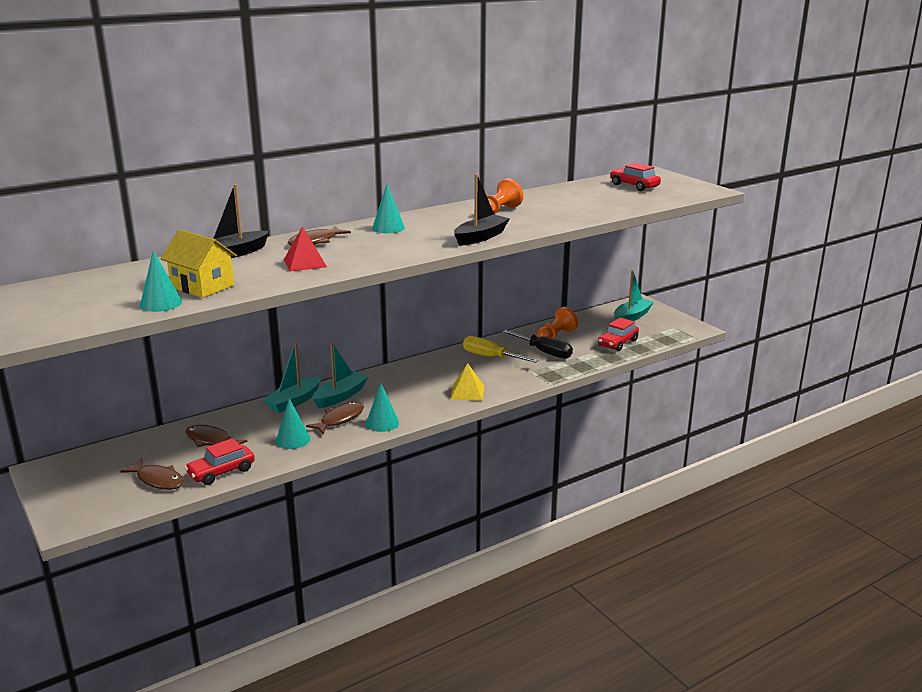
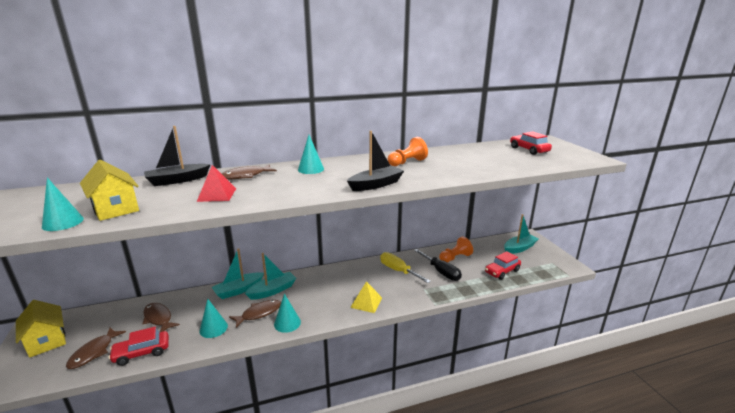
camera: 15 degrees right, 0 degrees up
brown fish [120,459,184,490] -> brown fish turned 60 degrees clockwise [66,327,126,369]
none -> yellow house [16,300,66,358]

